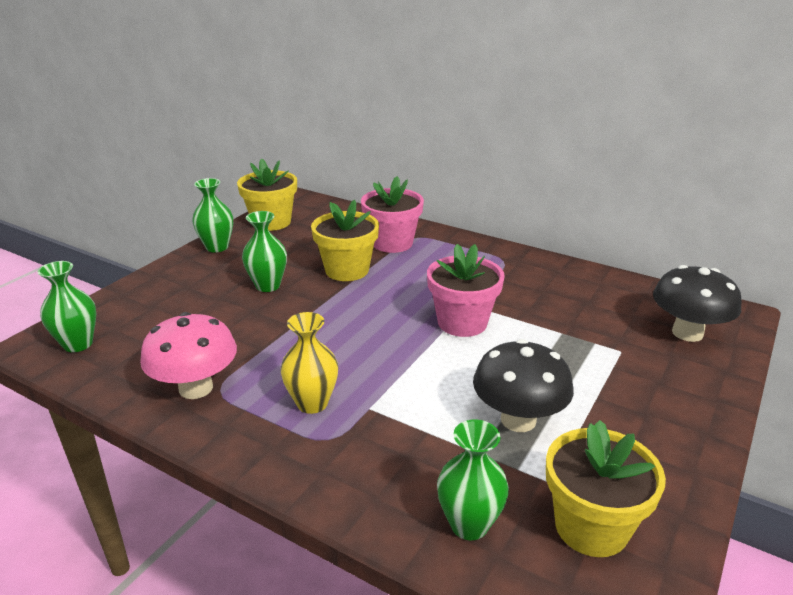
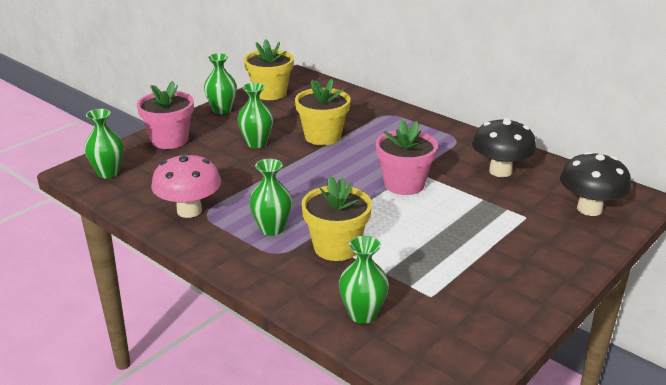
camera: 10 degrees right, 0 degrees up
yellow vase [281,312,338,414] -> green vase [249,159,292,236]
pink flower pot [361,176,424,253] -> pink flower pot moved to [137,81,194,149]
black mushroom [473,339,574,432] -> black mushroom moved to [472,118,536,177]
yellow flower pot [546,420,666,557] -> yellow flower pot moved to [301,176,372,261]

